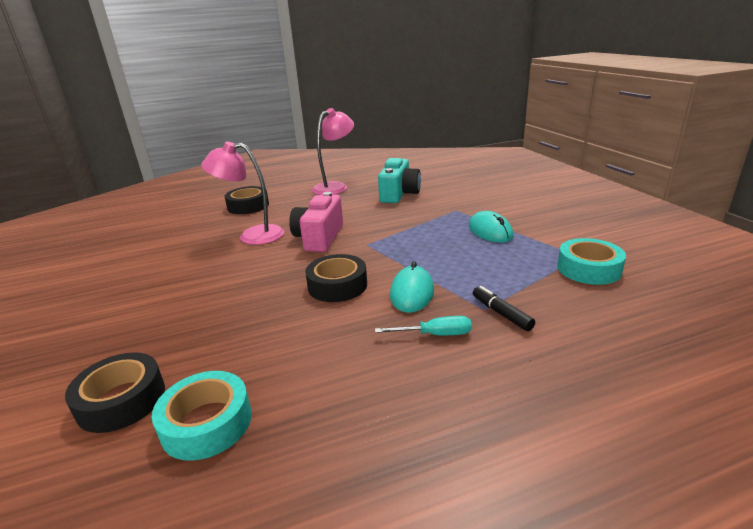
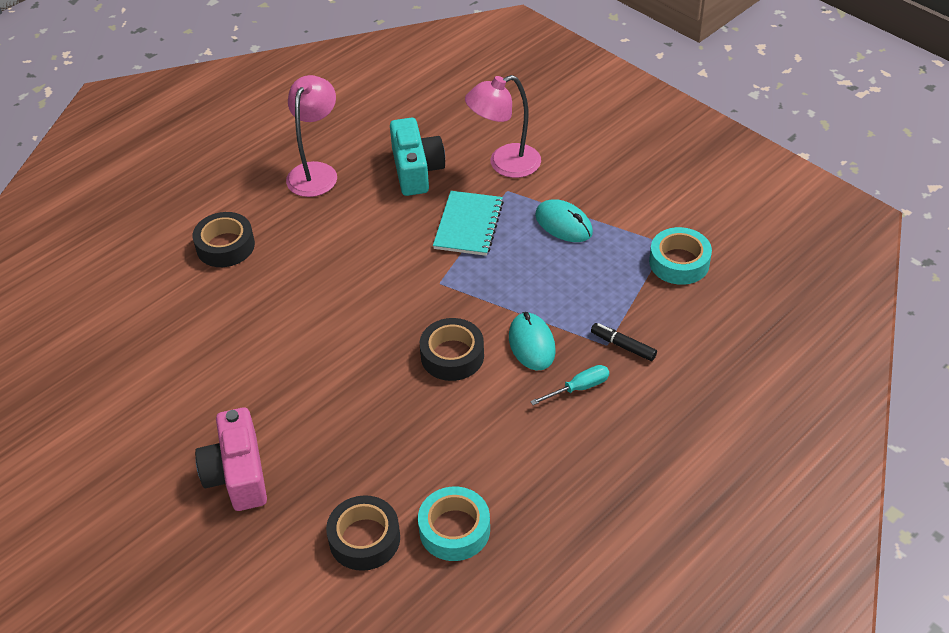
camera: 25 degrees left, 20 degrees up
pink lamp [201,142,284,245] -> pink lamp moved to [465,75,541,178]
pink camera [289,192,343,252] -> pink camera moved to [195,407,267,511]
none -> turquoise notebook [433,191,504,256]

